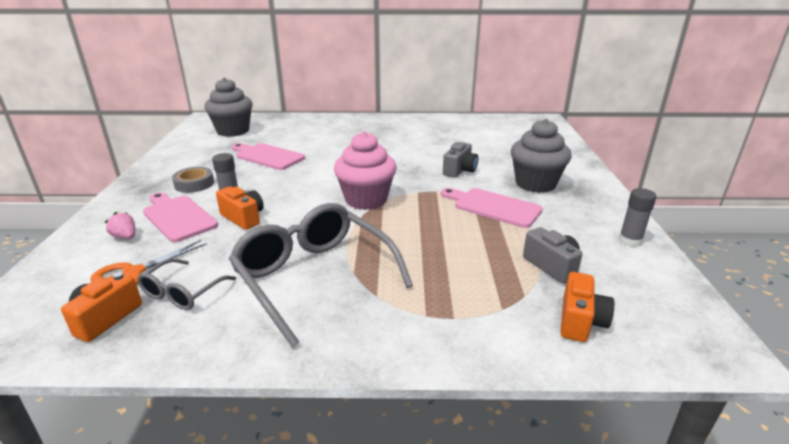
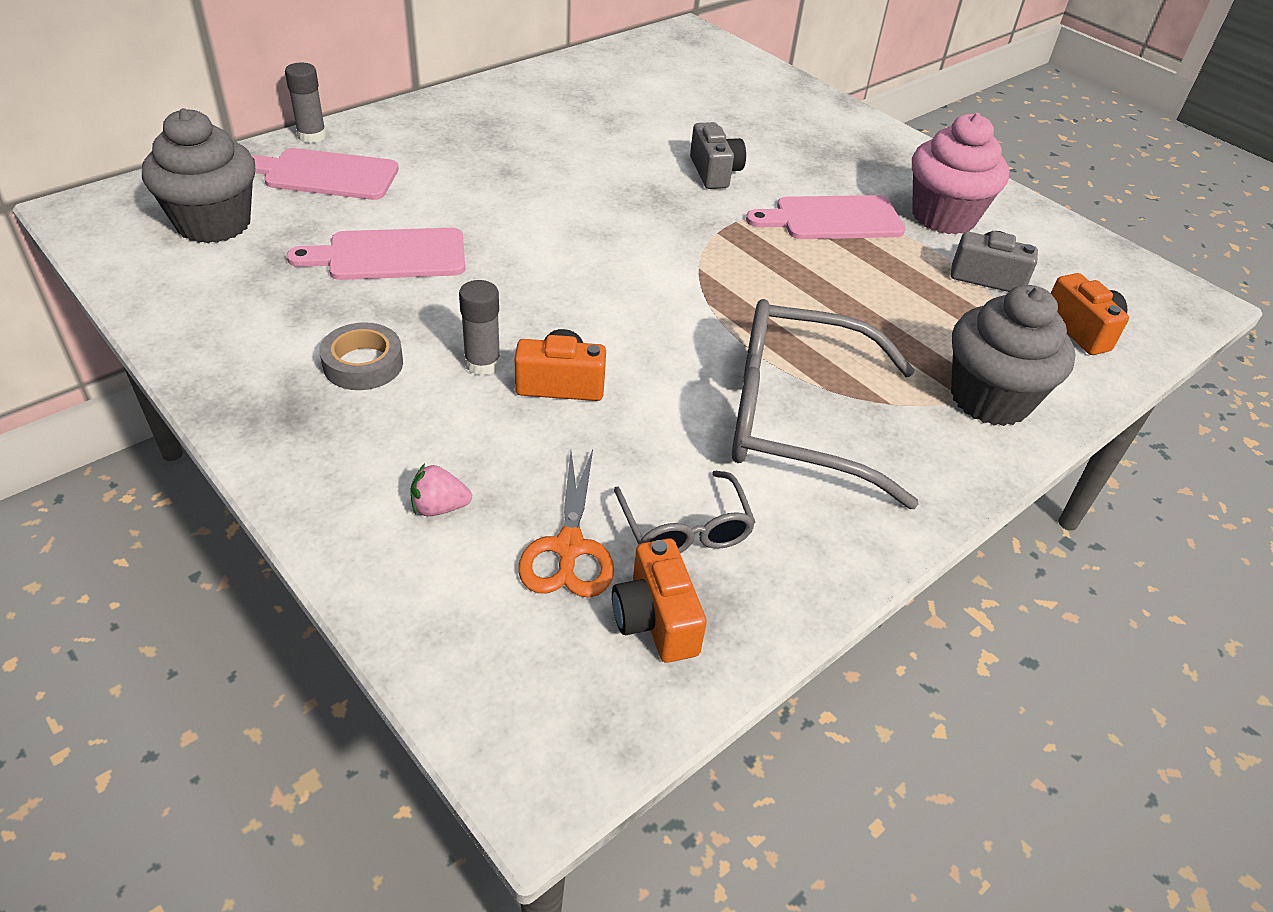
camera: 45 degrees left, 15 degrees up
pink cutting board [143,192,218,242] -> pink cutting board moved to [251,148,399,200]
pink cupcake [334,131,397,210] -> pink cupcake moved to [912,113,1009,234]
grey cupcake [511,119,572,193] -> grey cupcake moved to [951,285,1076,426]
grey glue stick [619,188,656,247] -> grey glue stick moved to [285,63,326,143]

